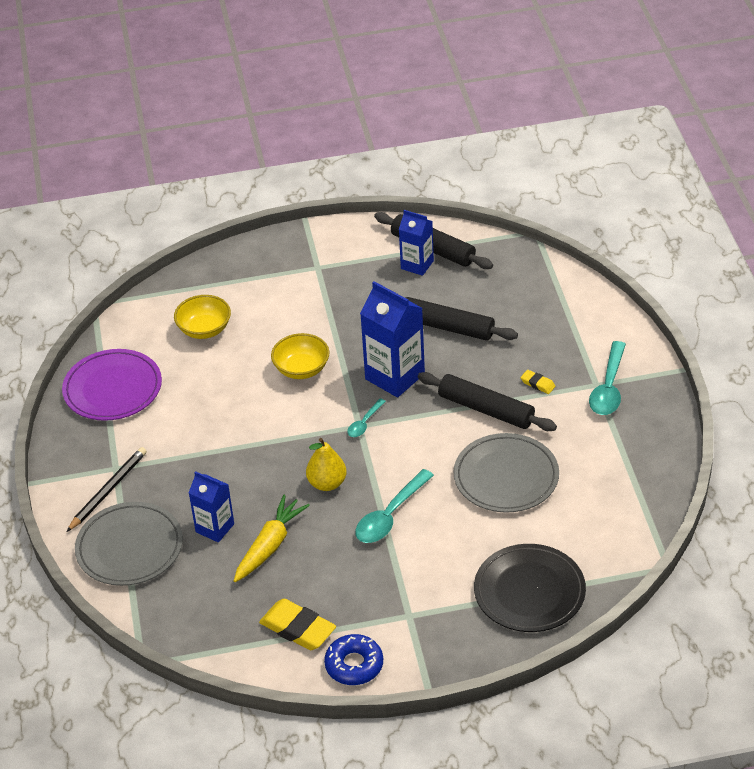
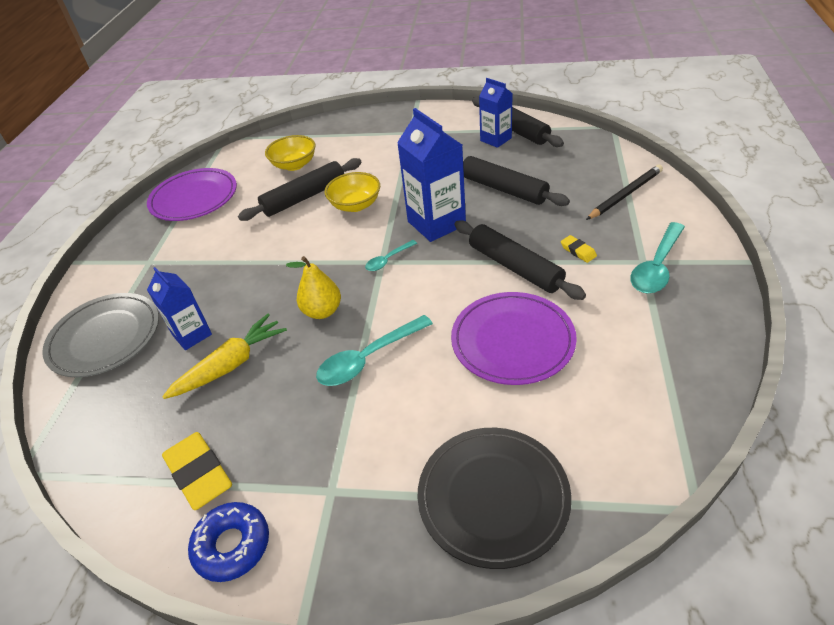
camera: 20 degrees right, 0 degrees up
black pencil [67,447,147,532] -> black pencil moved to [586,165,663,220]
grey plate [453,433,559,513] -> purple plate [451,292,577,385]
none -> black rolling pin [238,158,362,221]

